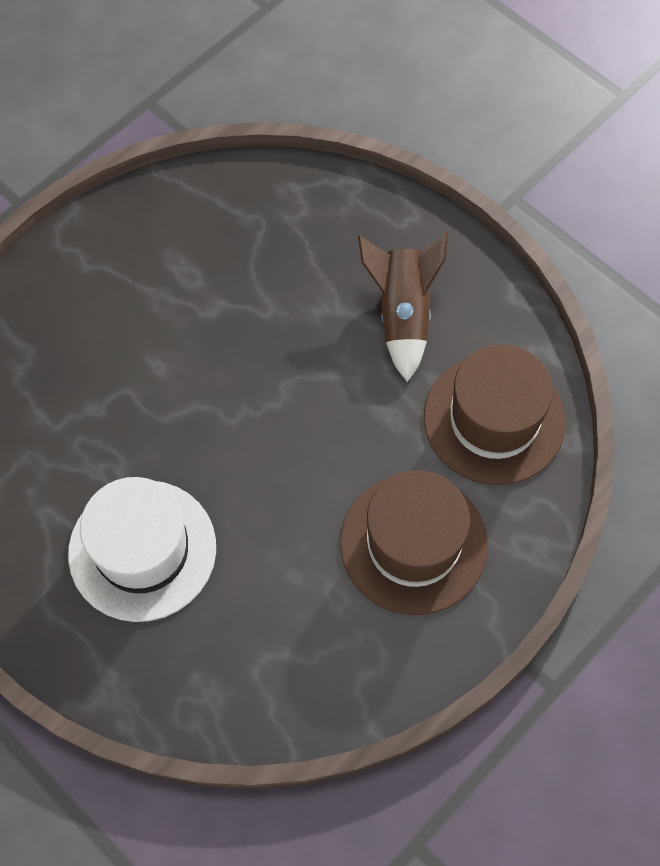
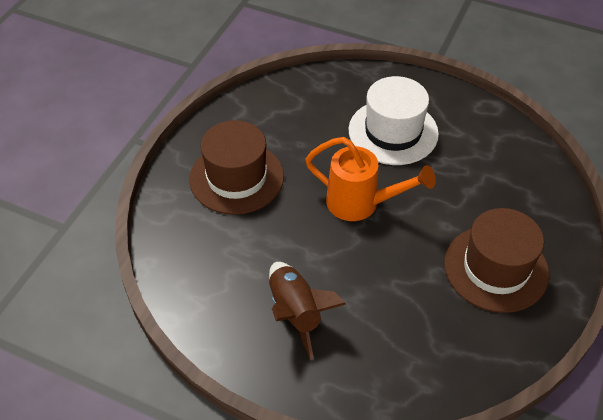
camera: 160 degrees right, 15 degrees down
brown hat [424,344,566,485] -> brown hat moved to [444,208,549,313]
none -> orange watering can [305,137,436,221]

